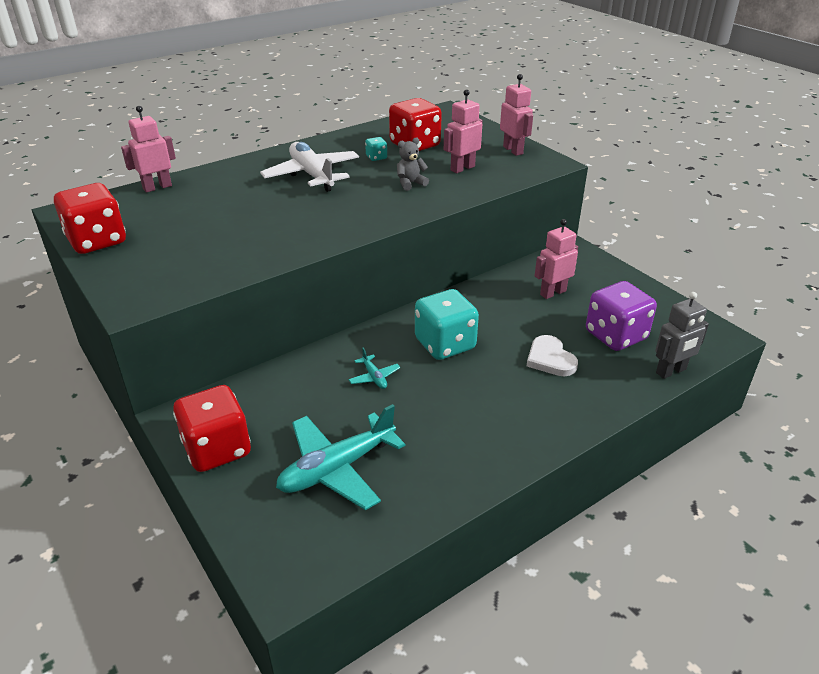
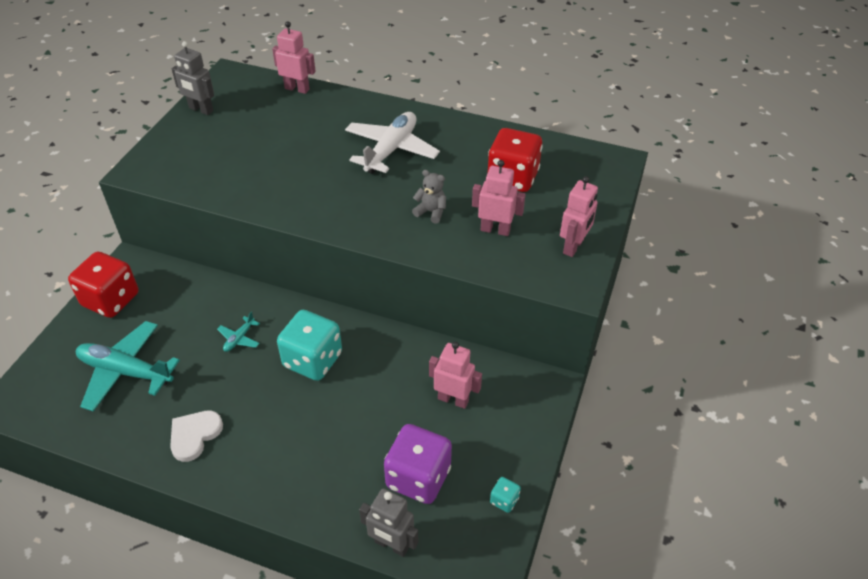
camera: 55 degrees right, 10 degrees up
red dice [54,183,126,254] -> grey robot [172,41,214,115]
turquoise dice [365,137,387,161] -> turquoise dice moved to [490,477,521,513]
white heart [527,335,578,376] -> white heart moved to [170,411,223,462]

